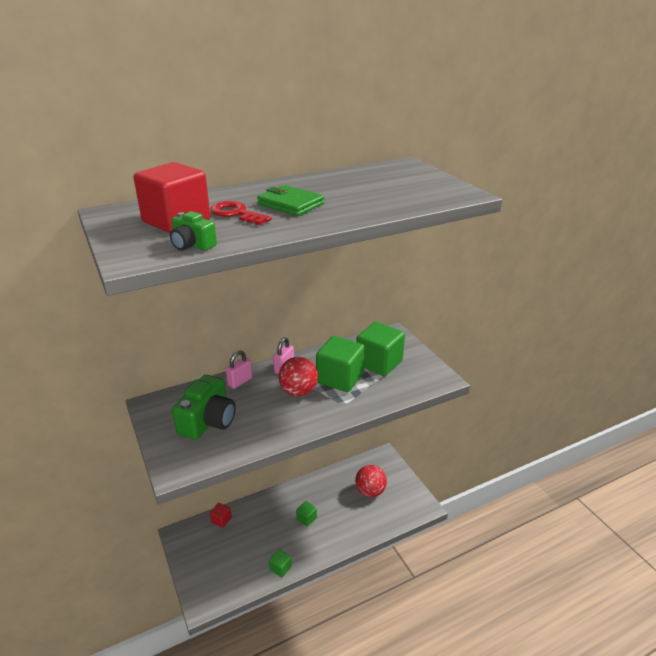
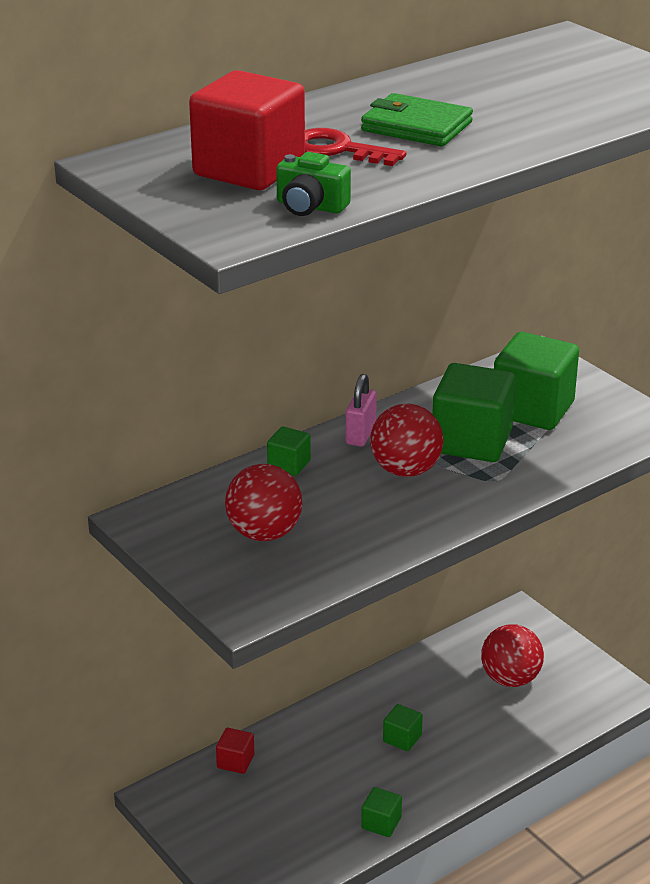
camera: 10 degrees left, 0 degrees up
green camera [172,375,236,440] -> red ball [225,464,302,541]
pink padlock [226,351,252,389] -> green cube [267,426,311,476]

